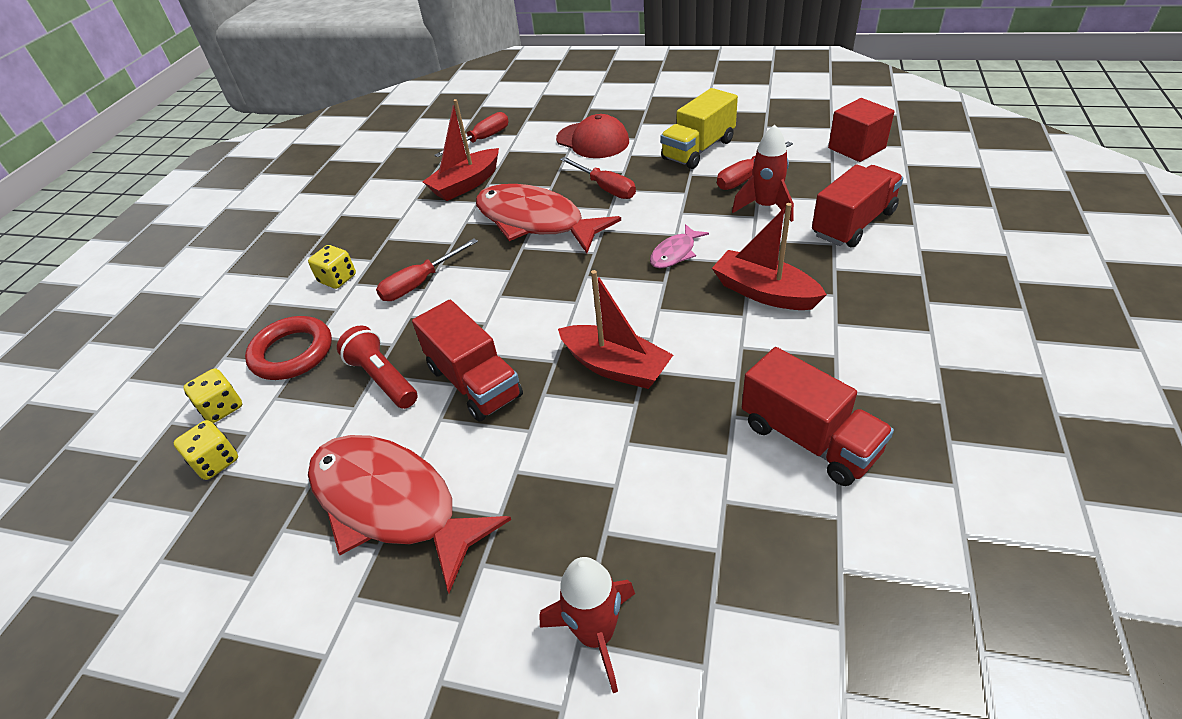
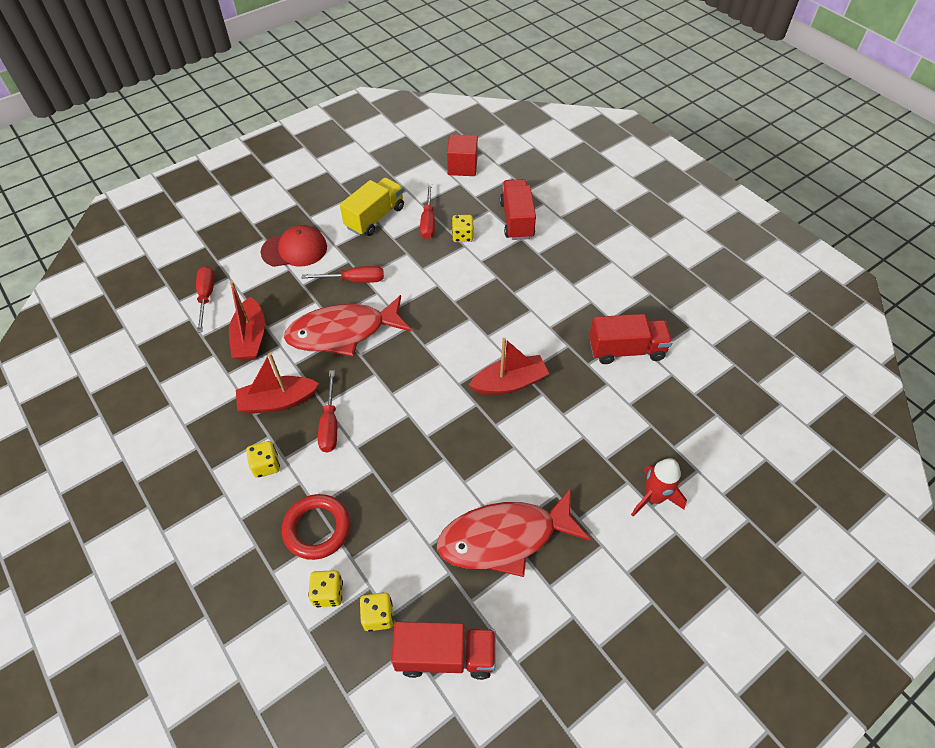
camera: 55 degrees left, 10 degrees up
red flashlight [337,325,418,409] -> none
red truck [412,300,523,422] -> red truck moved to [391,621,496,680]
pink fish [650,224,709,268] -> none
yellow truck [660,88,738,169] -> yellow truck turned 135 degrees counterclockwise [340,178,404,236]
red boat [712,203,827,310] -> red boat moved to [236,353,319,414]
red rocket [732,125,794,222] -> yellow dice [452,215,474,242]

